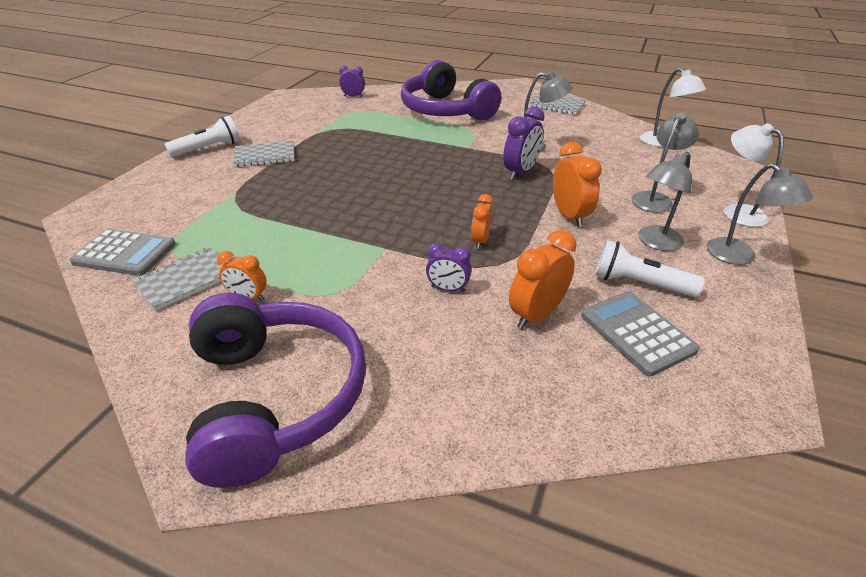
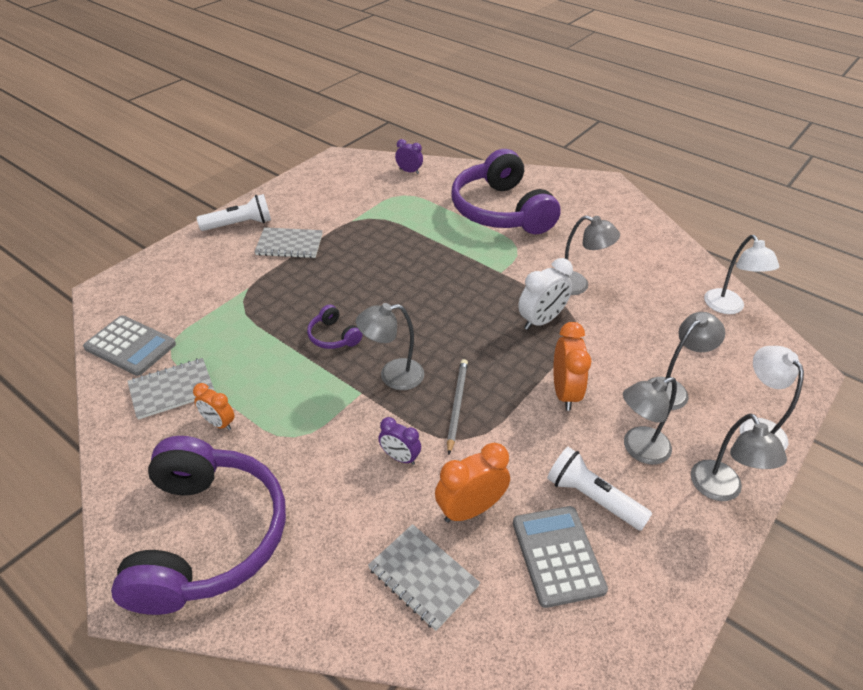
camera: 15 degrees right, 5 degrees up
orange clock [471,194,493,249] -> grey pencil [447,359,468,455]
purple clock [503,106,545,180] -> white clock [518,258,573,330]
grey notebook [529,92,586,115] -> grey notebook moved to [368,524,480,631]
none -> purple headphones [307,305,363,349]
none -> grey lamp [356,303,424,390]

